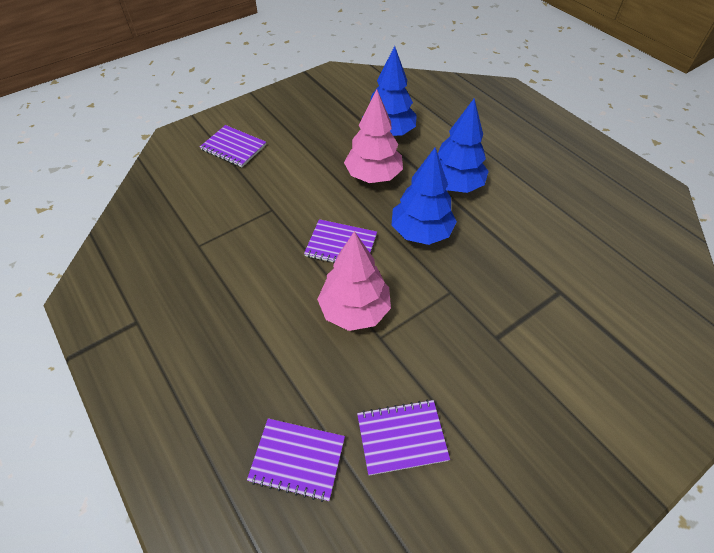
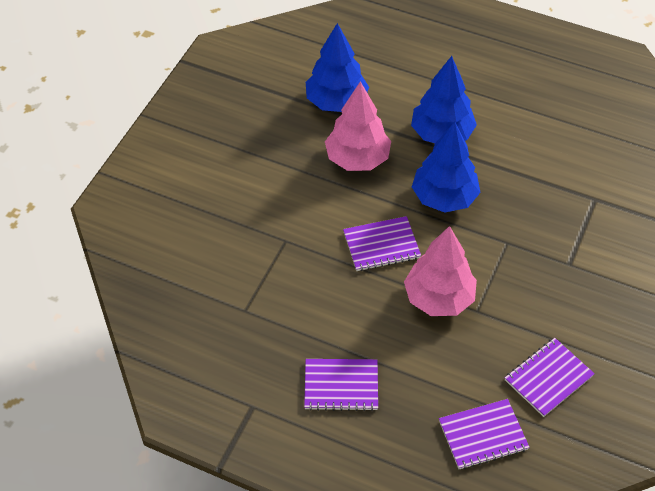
camera: 30 degrees left, 0 degrees up
purple notebook [200,125,266,167] -> purple notebook moved to [304,359,378,411]

